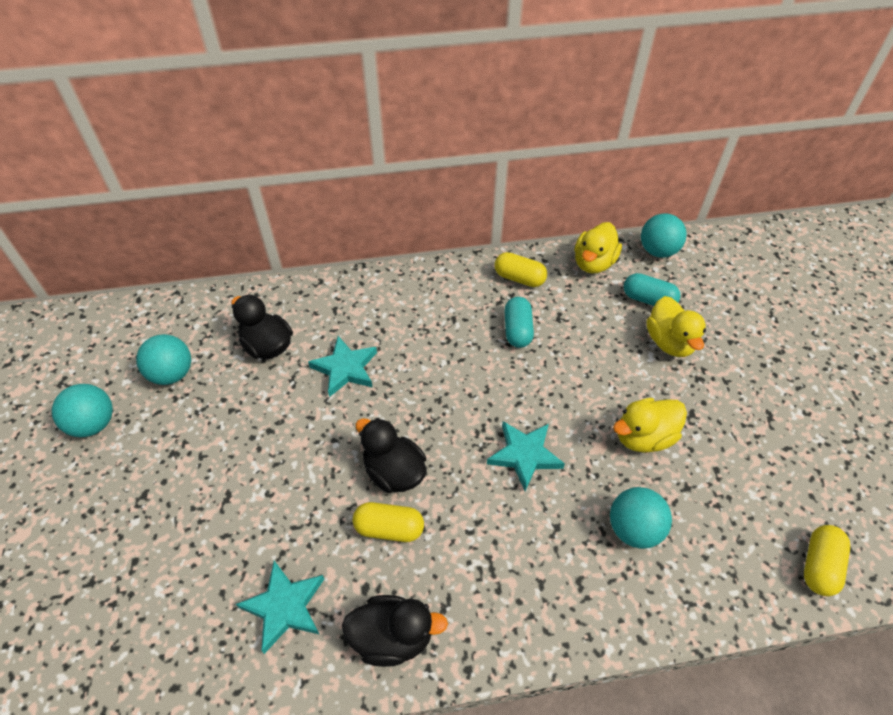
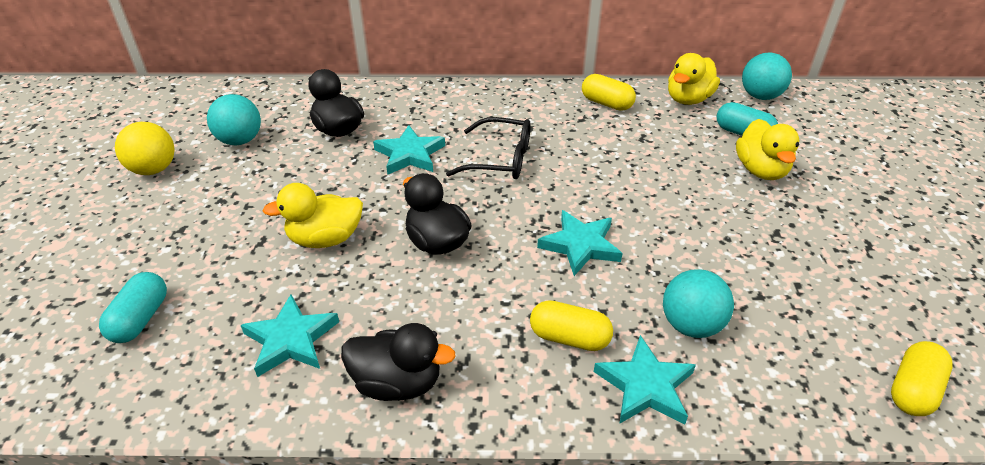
camera: 10 degrees right, 10 degrees down
turquoise ball [52,384,113,437] -> yellow ball [115,122,175,175]
yellow capsule [353,502,424,542] -> yellow capsule moved to [530,300,613,351]
turquoise capsule [504,297,534,348] -> turquoise capsule moved to [99,272,167,343]
yellow duck [613,398,687,453] -> yellow duck moved to [262,183,363,248]
none -> black glasses [446,117,531,179]
none -> turquoise star [594,335,696,425]

